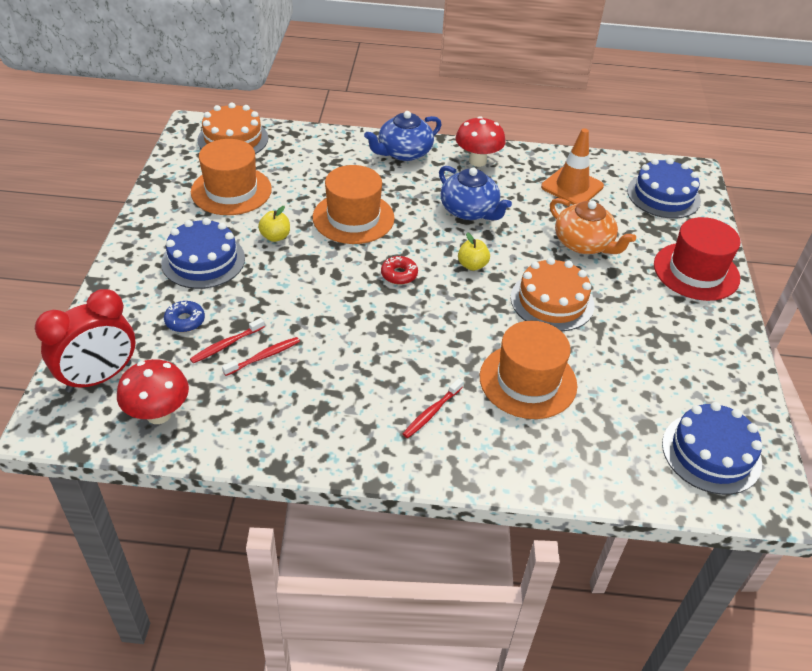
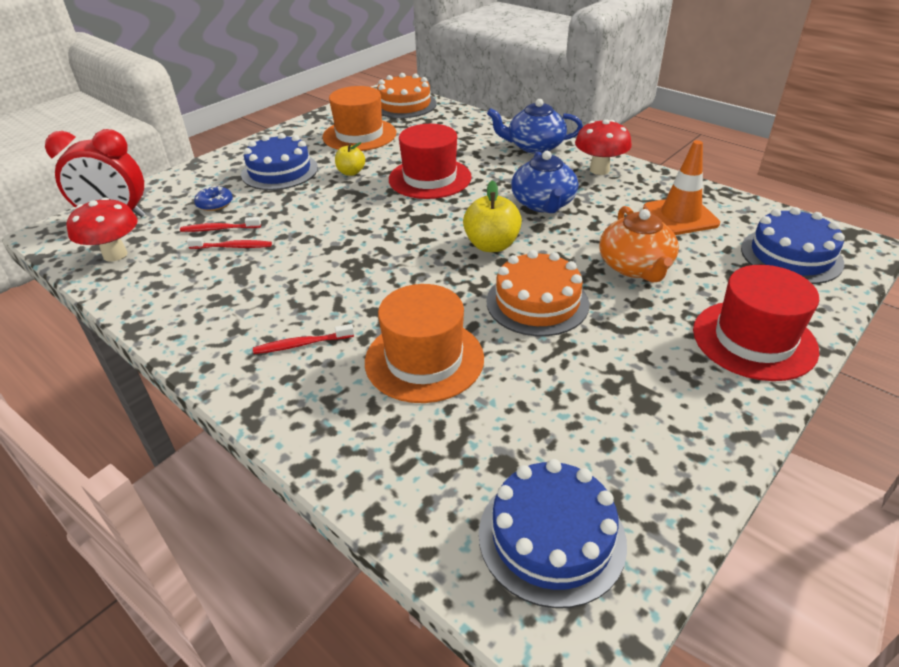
camera: 40 degrees right, 5 degrees down
orange hat [313,165,395,244] -> red hat [389,124,472,199]
red donut [381,256,418,285] -> none
yellow apple [458,233,490,271] -> yellow apple [463,180,522,252], size x1.59

